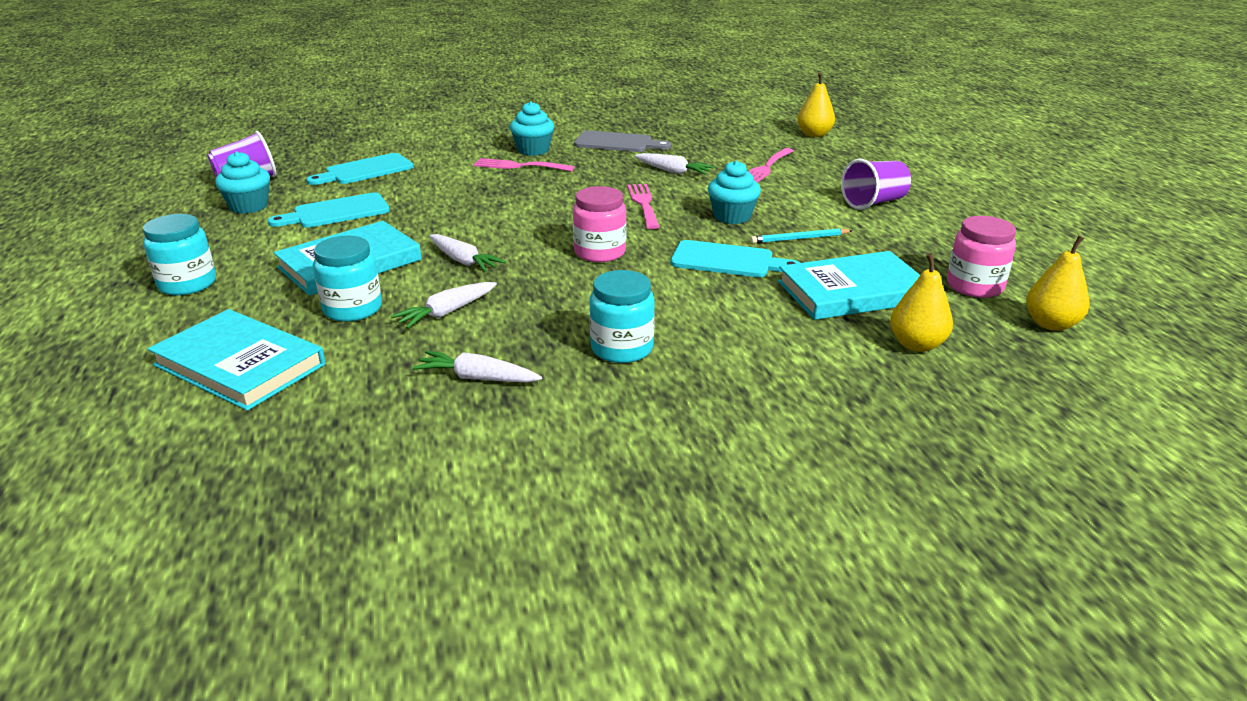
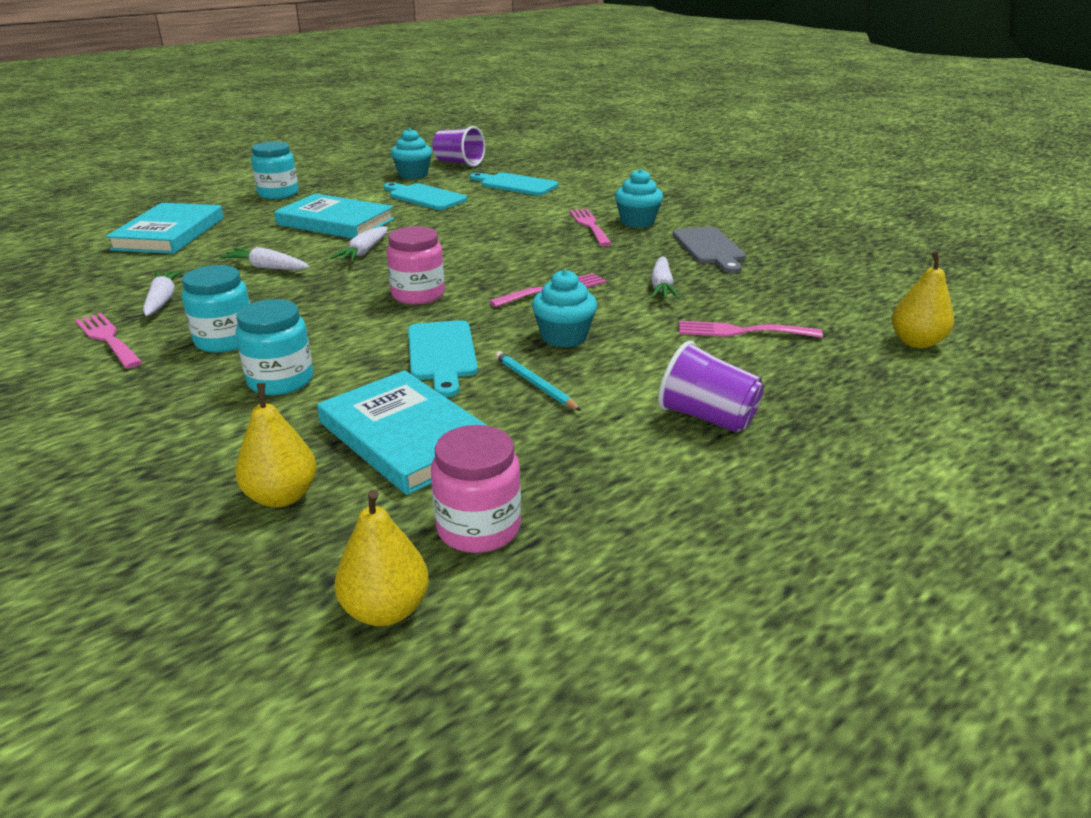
camera: 65 degrees right, 0 degrees up
turquoise jar [313,236,382,322] -> turquoise jar moved to [236,299,313,395]
none -> pink fork [75,313,142,369]

